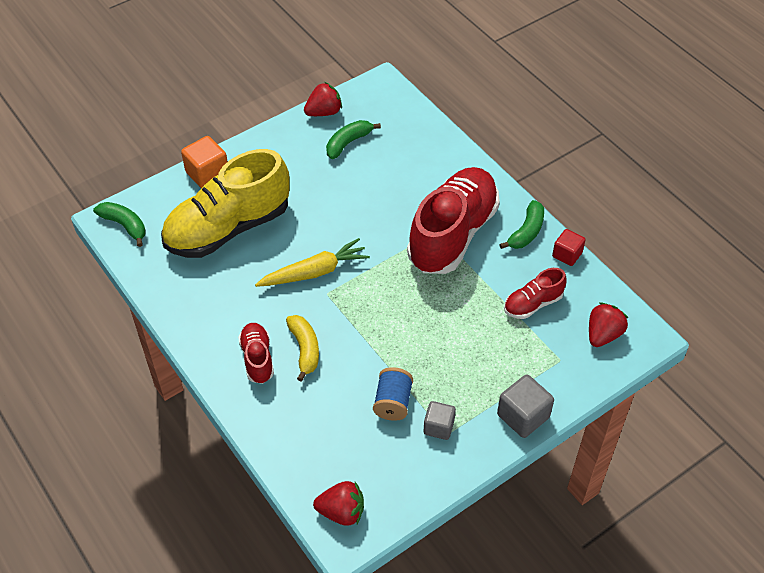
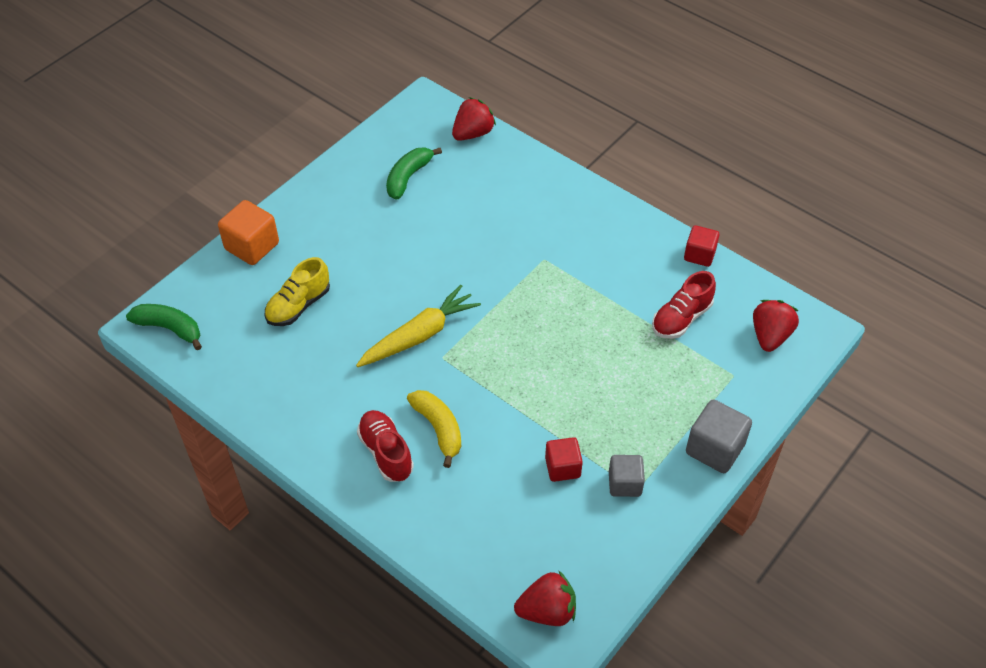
camera: 15 degrees left, 0 degrees up
yellow shoe [161,149,290,258] -> yellow shoe [265,257,330,326], size x0.47
red strawberry [304,82,342,116] -> red strawberry moved to [452,97,496,141]
blue spool [373,367,413,421] -> red cube [545,437,583,482]
red shoe [407,167,500,274] -> none
green banana [499,200,544,249] -> none

